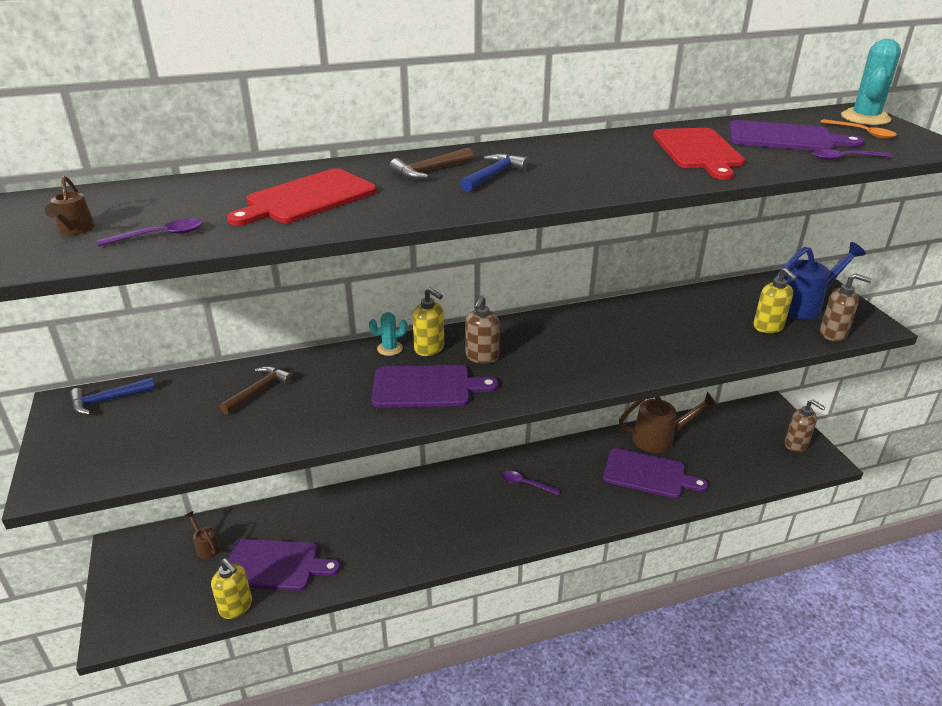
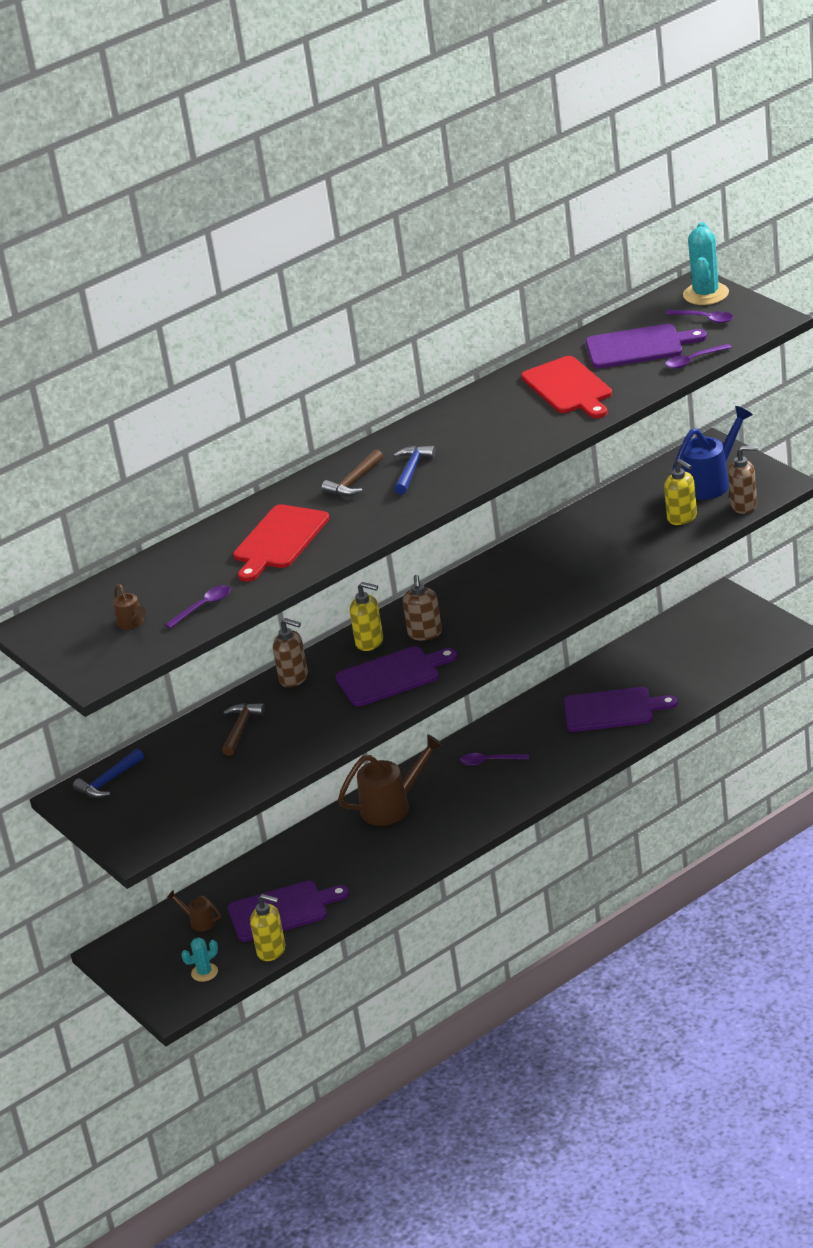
camera: 15 degrees left, 0 degrees up
turquoise cactus [369,312,408,356] -> turquoise cactus moved to [181,938,218,982]
brown watering can [619,392,718,453] -> brown watering can moved to [338,734,443,826]
brown soap dispenser [785,400,826,452] -> brown soap dispenser moved to [273,618,308,687]
orange spoon [820,119,897,139] -> purple spoon [666,310,733,323]

